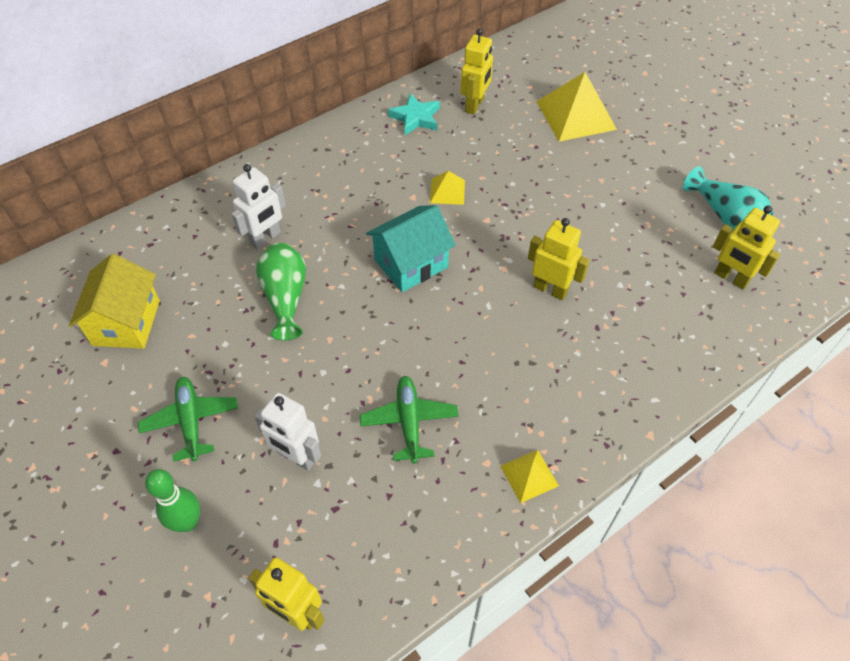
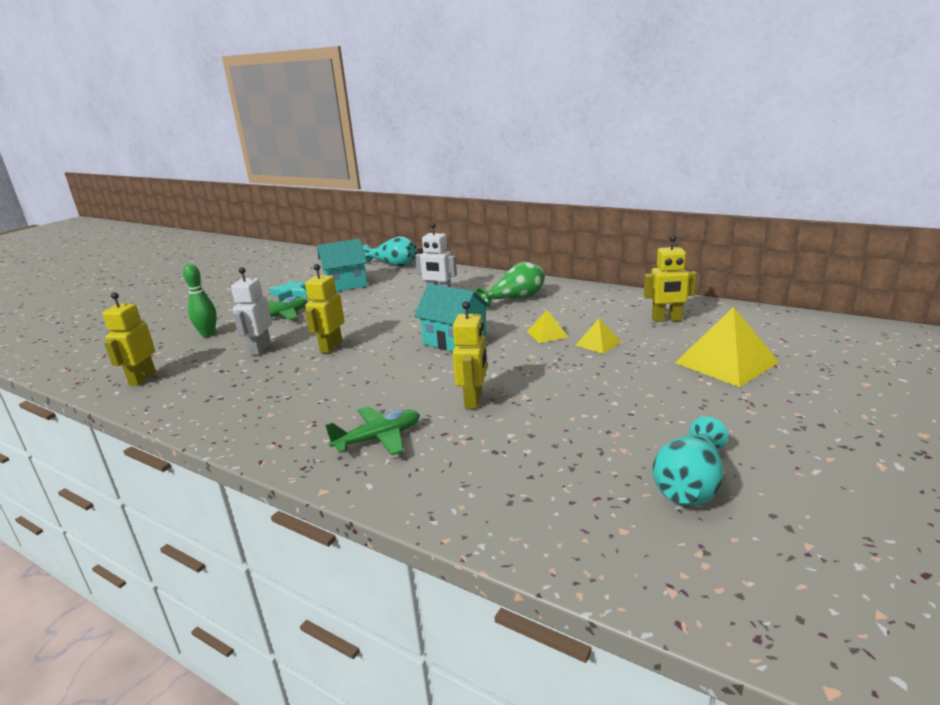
camera: 70 degrees right, 30 degrees down
yellow house [69,254,160,349] -> turquoise house [317,239,368,292]
green vase [256,243,306,340] -> green vase moved to [476,262,545,309]
green plane [360,376,459,464] -> green plane moved to [325,406,420,456]
turquoise star [388,93,440,135] -> turquoise star moved to [269,280,307,302]
yellow pyramid [500,450,559,503] -> yellow pyramid moved to [575,319,621,354]
yellow robot [713,206,780,289] -> yellow robot moved to [305,264,345,354]
none -> turquoise vase [363,236,417,267]

